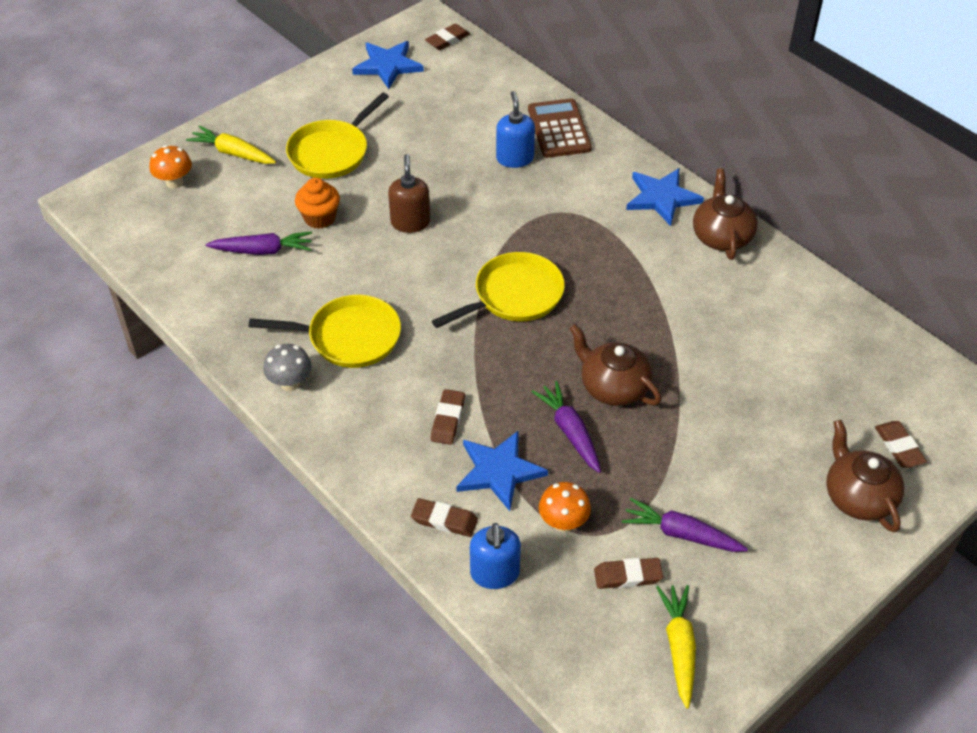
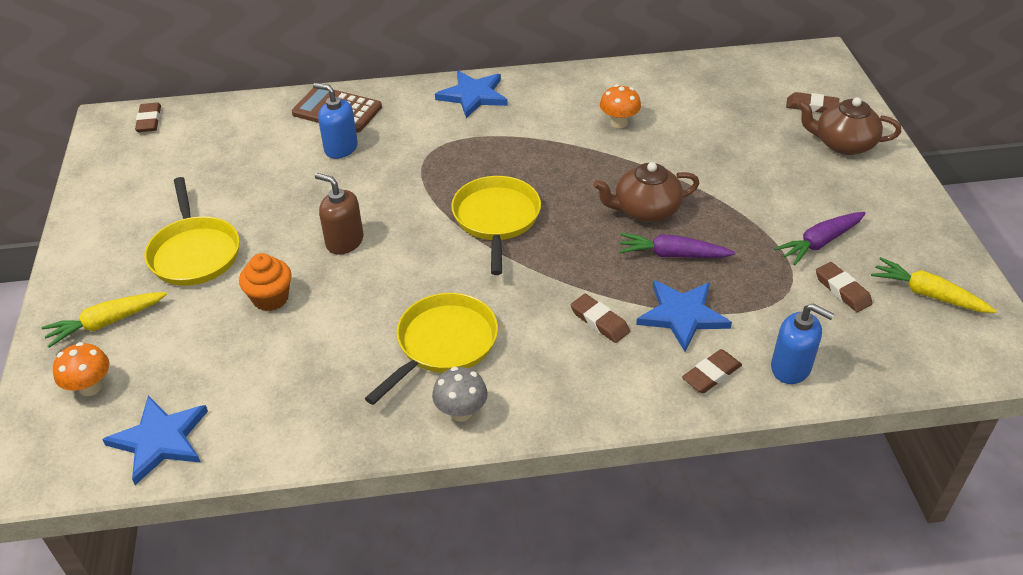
camera: 55 degrees left, 5 degrees down
purple carrot [205,231,312,255] -> none
blue star [352,41,424,89] -> blue star moved to [102,396,208,485]
orange mushroom [539,482,591,532] -> orange mushroom moved to [600,85,641,128]
brown eraser [594,558,663,589] -> brown eraser turned 60 degrees counterclockwise [816,262,873,312]
brown teapot [693,168,758,260] -> none

